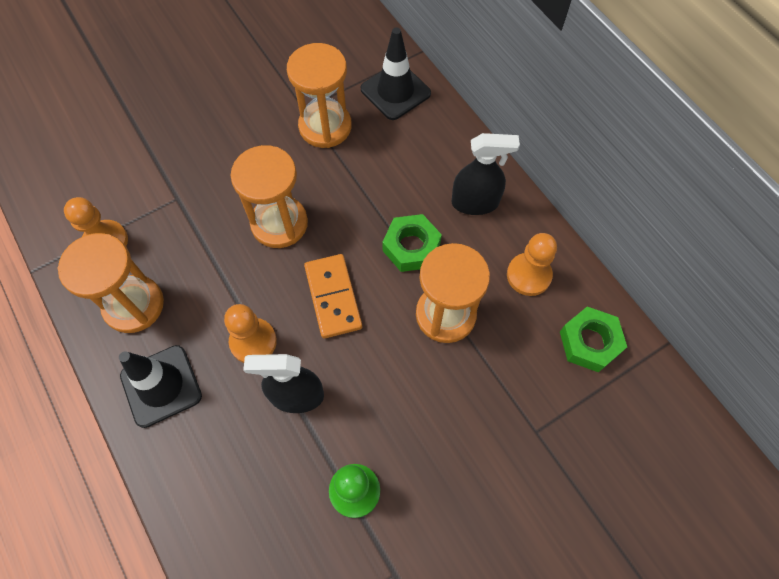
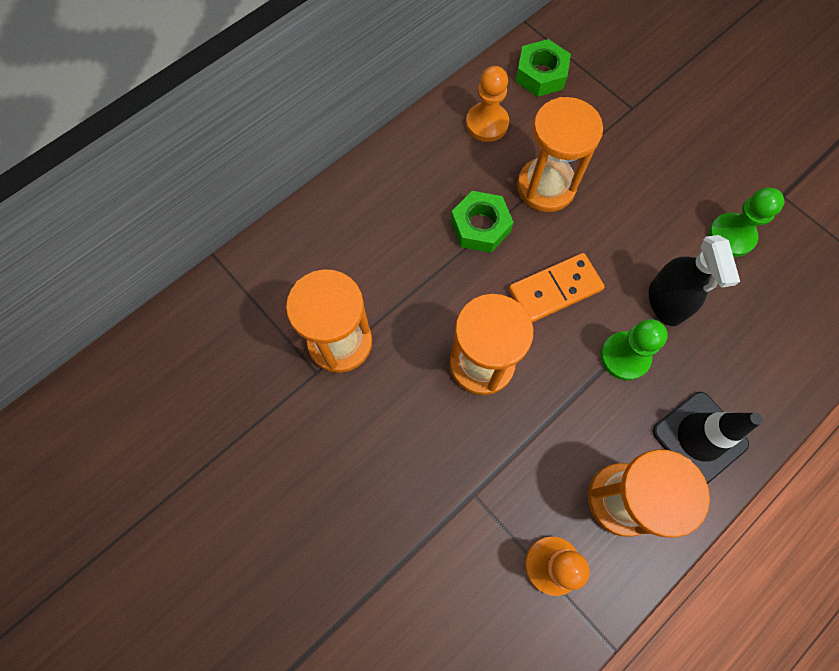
camera: 100 degrees left, 5 degrees up
orange pawn [224,304,277,363] -> green pawn [600,319,668,381]
black traffic cone [361,27,431,120] -> none
black spray bottle [451,133,520,215] -> none

